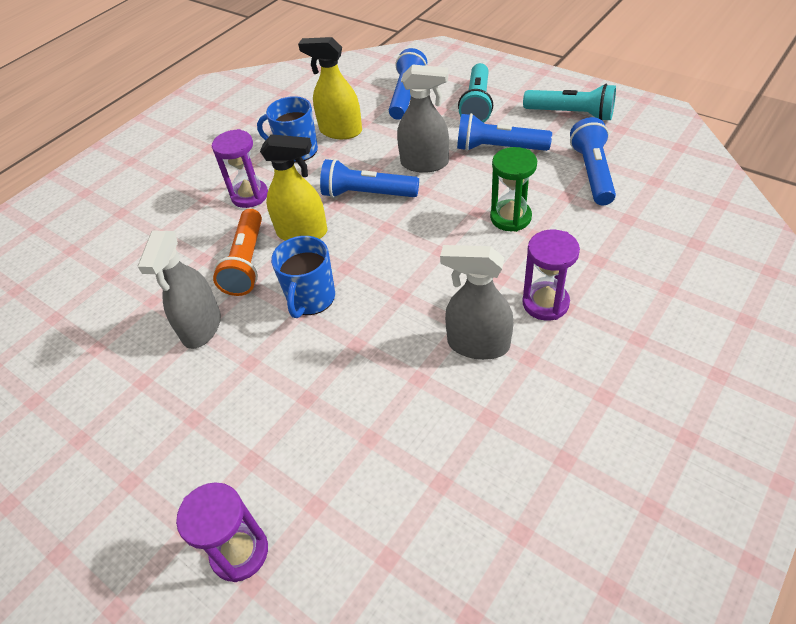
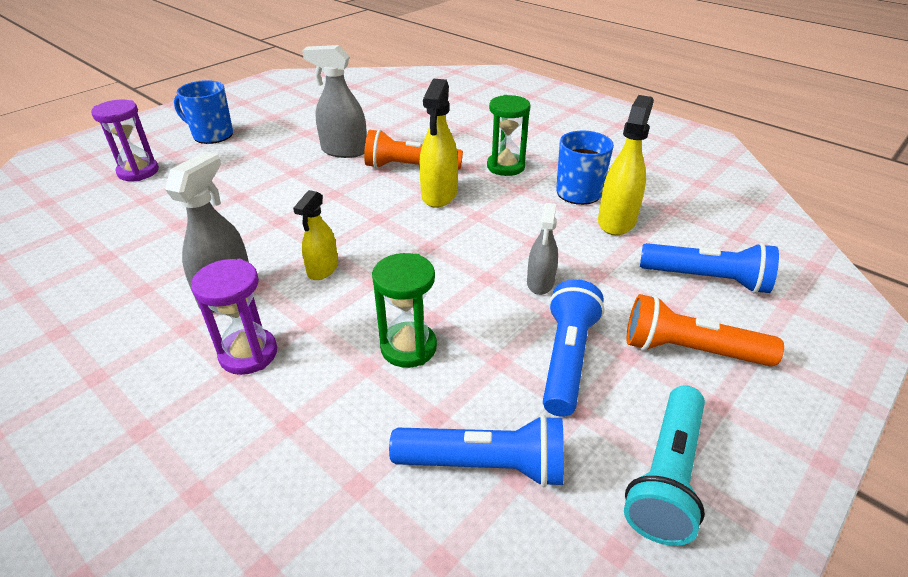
camera: 90 degrees right, 10 degrees down
purple hourglass [211,129,268,208] -> green hourglass [487,95,531,176]
blue mug [271,236,335,318] -> blue mug moved to [174,80,233,144]
blue flashlight [320,159,419,198] -> none
grey spray bottle [397,64,449,173] -> grey spray bottle [527,203,558,295], size x0.65
turquoise flashlight [458,63,493,123] -> orange flashlight [627,294,784,367]
none -> yellow spray bottle [293,190,338,280]

